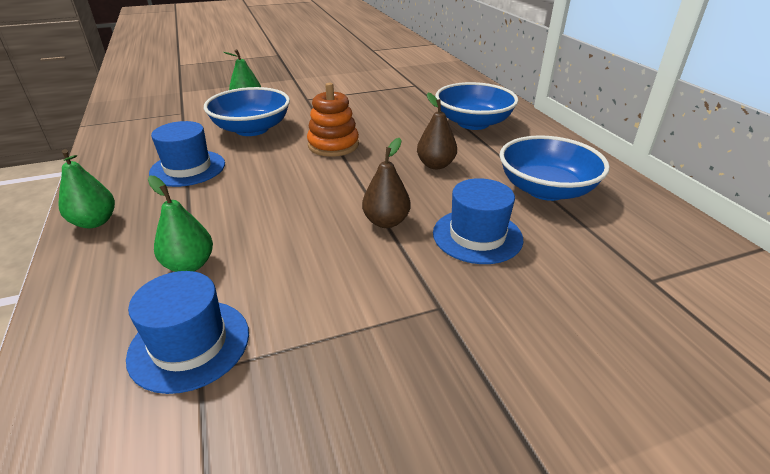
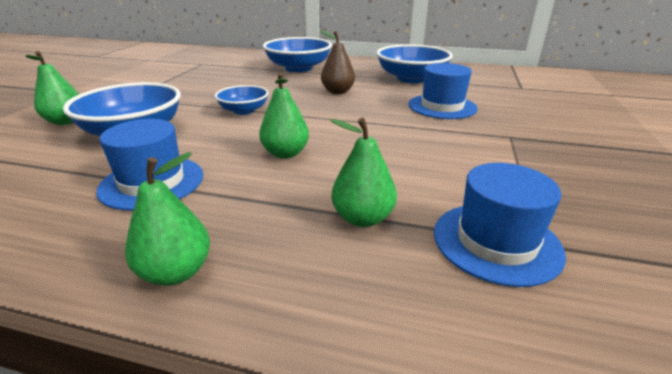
camera: 55 degrees left, 5 degrees down
orange stacking toy [307,83,359,157] -> blue bowl [215,85,269,115]
brown pear [362,138,411,228] -> none
none -> green pear [259,73,309,159]

